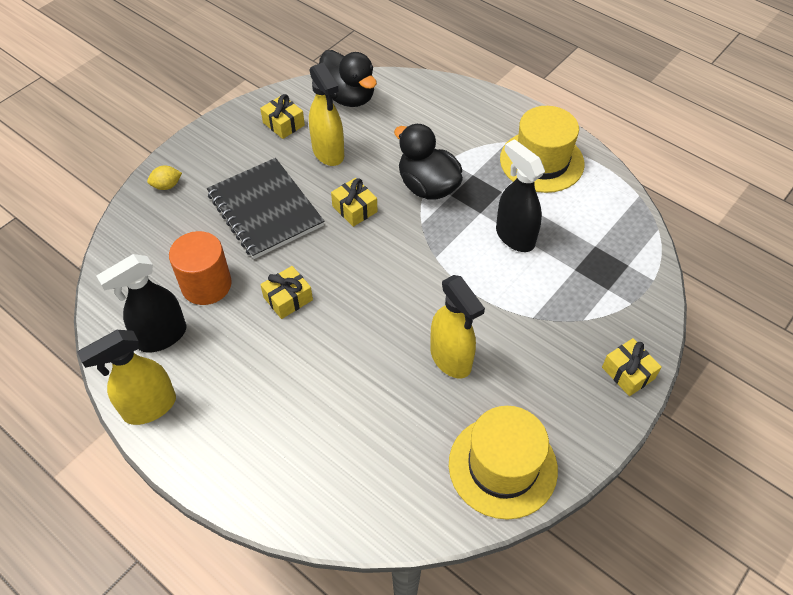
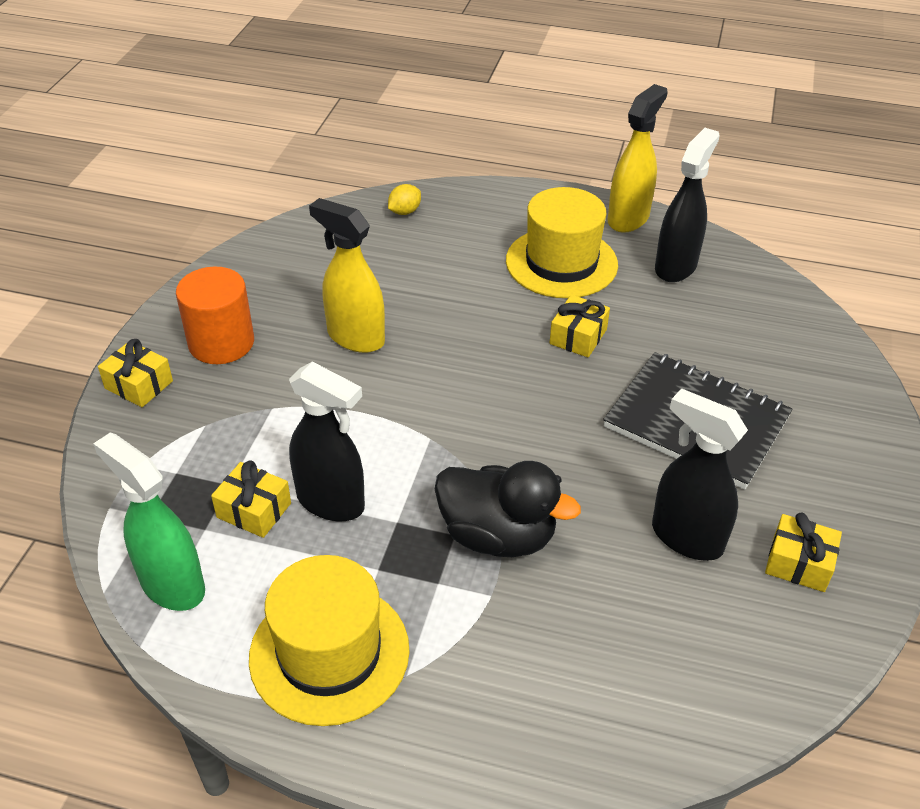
camera: 155 degrees right, 10 degrees down
yellow lemon [147,166,182,190] -> yellow lemon moved to [388,184,421,215]
orange cylinder [169,231,232,305] -> orange cylinder moved to [176,266,254,364]
yellow spray bottle [309,62,344,166] -> black spray bottle [652,388,748,561]
black duck [319,50,377,107] -> none
yellow gift [331,178,378,227] -> yellow gift moved to [211,460,291,538]
yellow hat [449,406,558,520] -> yellow hat moved to [506,187,618,298]
none -> green spray bottle [93,432,205,611]

